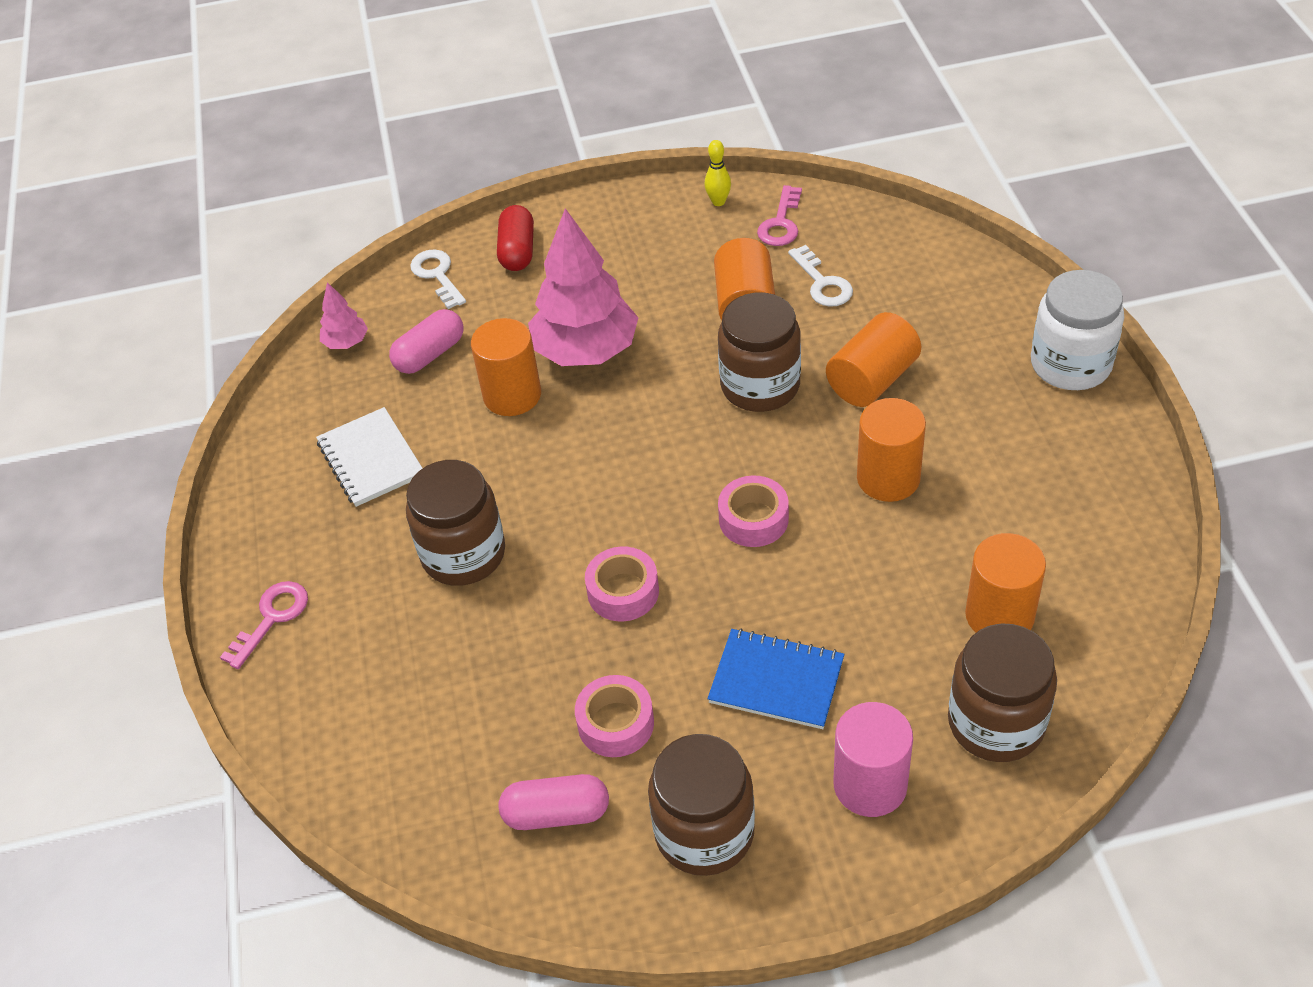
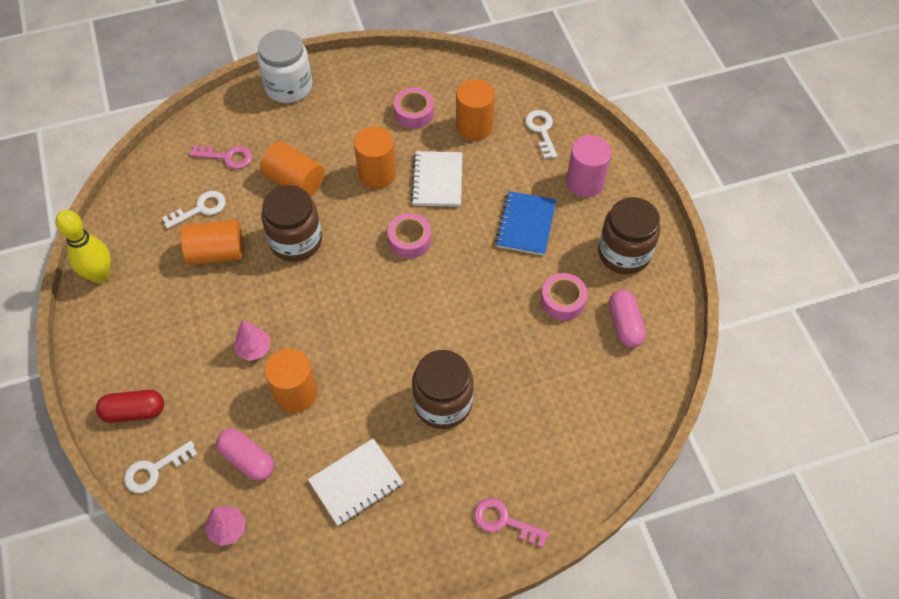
camera: 100 degrees left, 10 degrees up
pink tree [528,208,638,366] -> pink tree [233,320,270,361], size x0.46
pink tape [585,547,659,621] -> pink tape moved to [394,88,434,129]
yellow bowling pin [705,140,731,206] -> yellow bowling pin [55,210,111,283], size x1.87
pink key [757,185,802,246] -> pink key moved to [190,145,252,169]
brown jar [948,623,1057,762] -> white key [525,110,557,159]
none -> white notebook [411,151,462,207]

